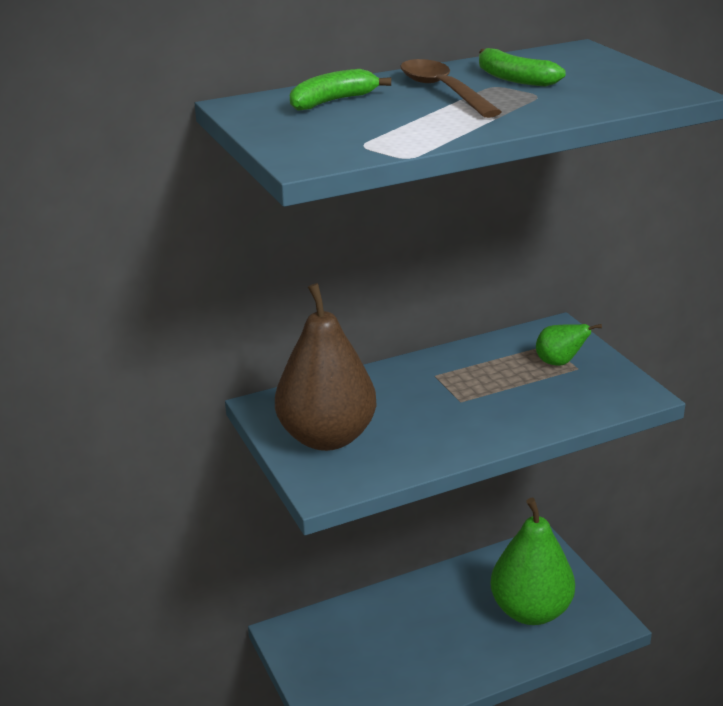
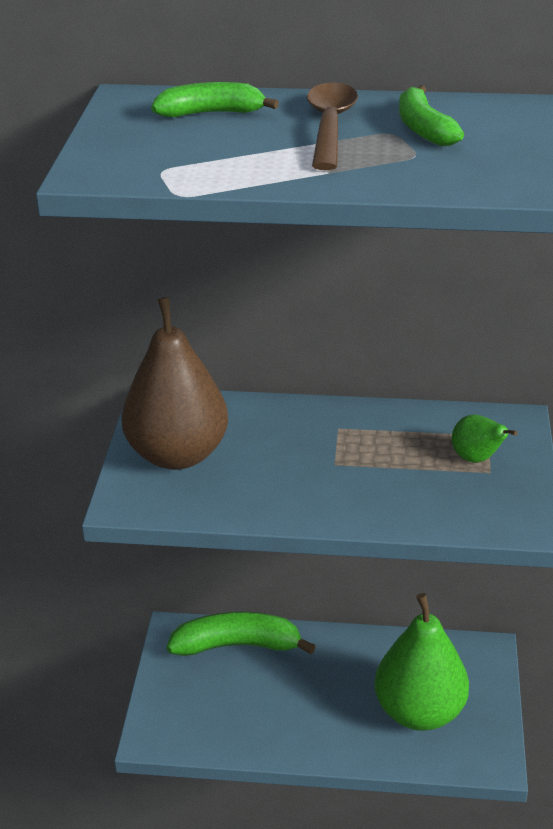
camera: 30 degrees right, 5 degrees up
none -> green banana [167,612,316,656]

